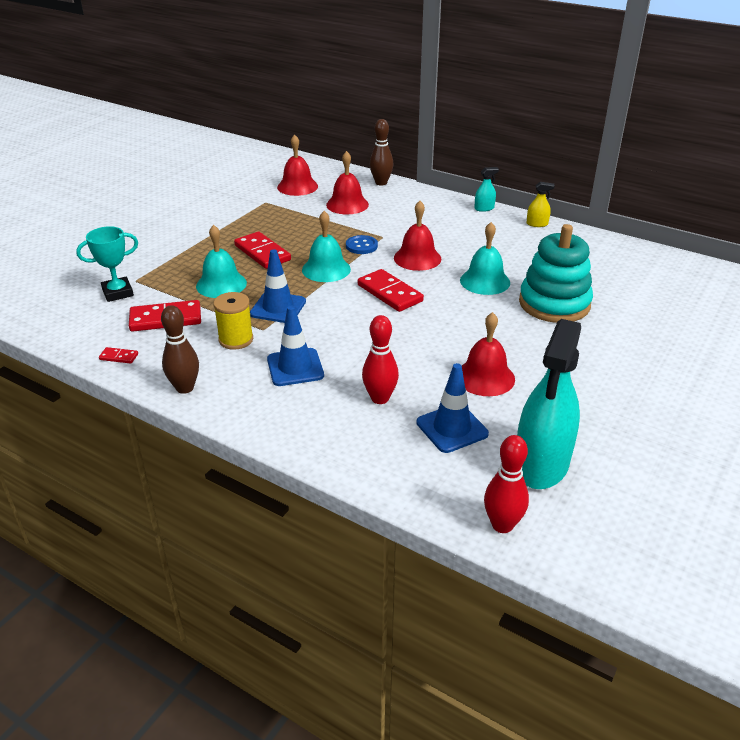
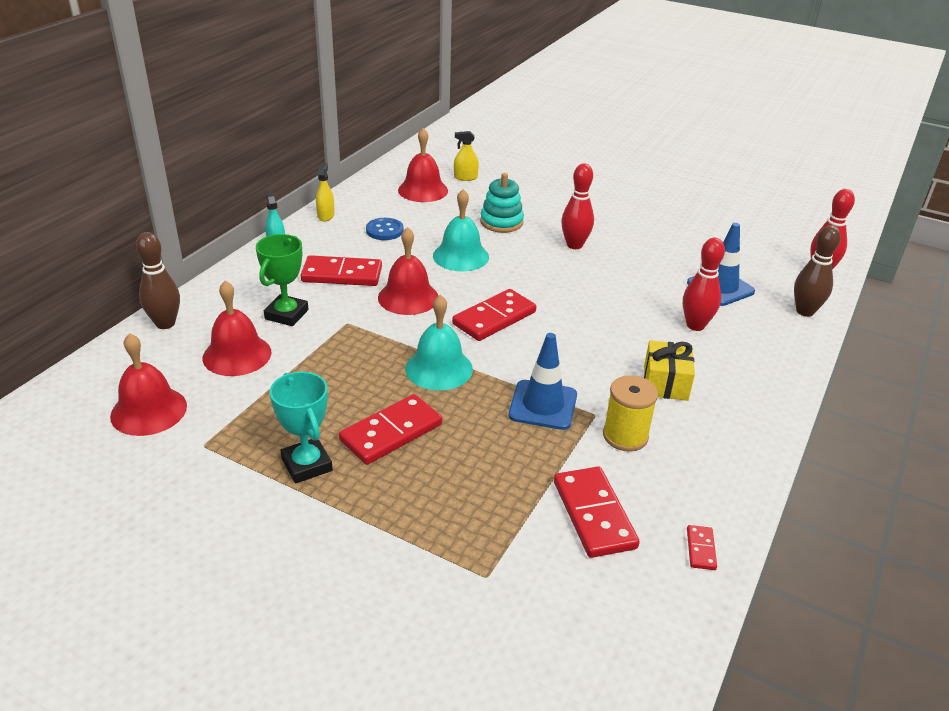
camera: 95 degrees left, 0 degrees up
turquoise trophy [76,226,138,302] -> turquoise trophy moved to [270,372,333,484]
brown bowling pin [161,305,199,394] -> brown bowling pin moved to [794,225,841,317]
turquoise bell [196,225,247,298] -> none
blue traffic cone [267,306,324,386] -> yellow gift [644,340,695,401]
blue button [346,235,378,254] -> blue button moved to [366,218,404,240]
red bell [462,312,515,396] -> red bell moved to [398,128,448,202]
turquoise spray bottle [517,319,581,489] -> none
turquoise stacking toy [519,224,593,323] -> turquoise stacking toy [480,173,524,233], size x0.60
none -> green trophy [256,234,308,326]
none -> red domino [301,255,382,286]
none -> yellow spray bottle [454,131,479,181]
none -> red bowling pin [561,163,594,249]

